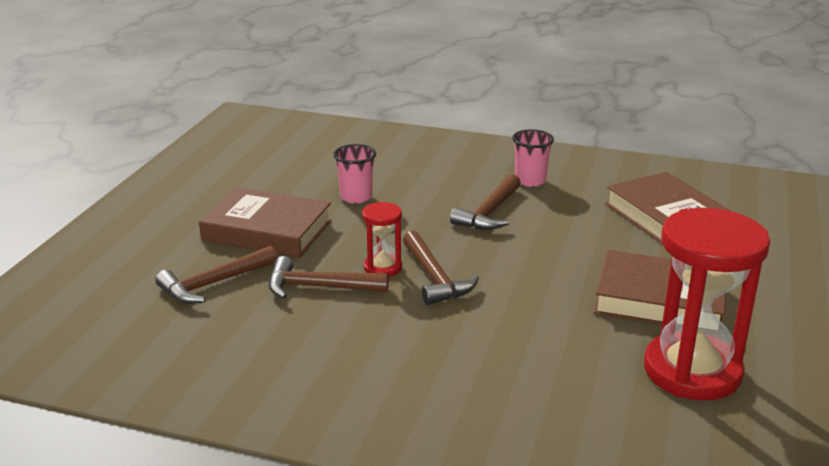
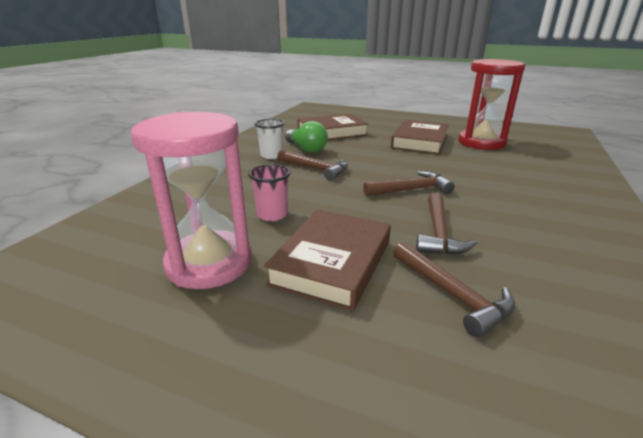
camera: 85 degrees left, 0 degrees up
red hourglass [362,202,402,277] -> none
pink cup [512,129,554,187] -> white cup [254,119,285,159]
none -> pink hourglass [131,112,252,289]
none -> green light bulb [285,121,328,153]

